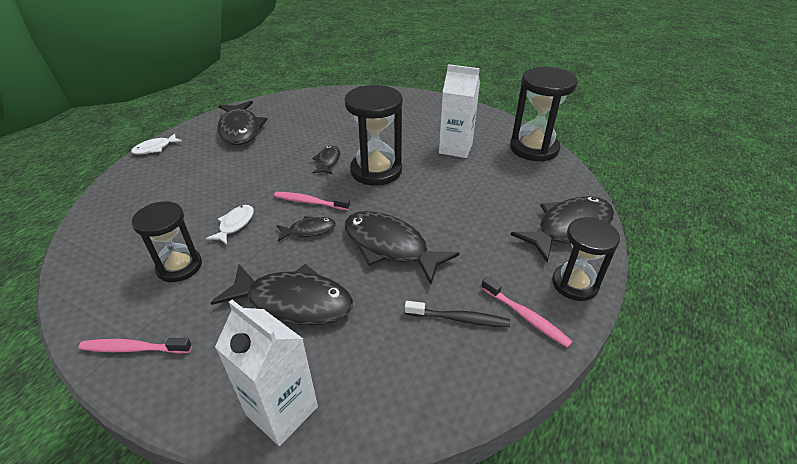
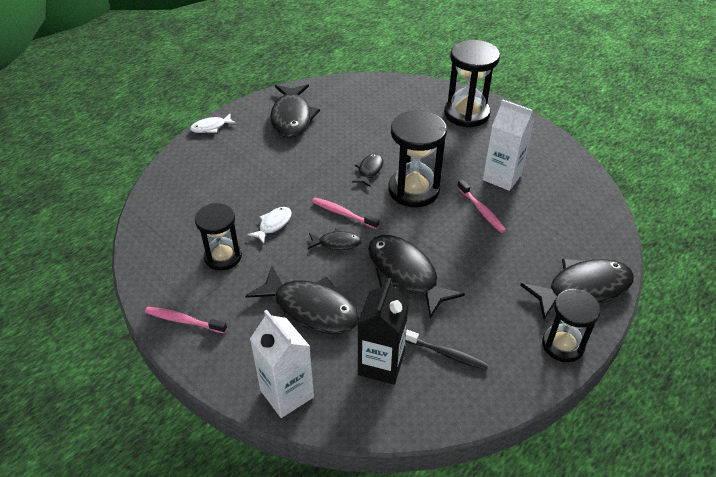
camera: 15 degrees right, 5 degrees up
pink toothbrush [481,277,573,348] -> pink toothbrush moved to [457,180,506,233]
black hourglass [510,67,578,162] -> black hourglass moved to [444,40,500,128]
none -> black carton [357,278,409,385]

